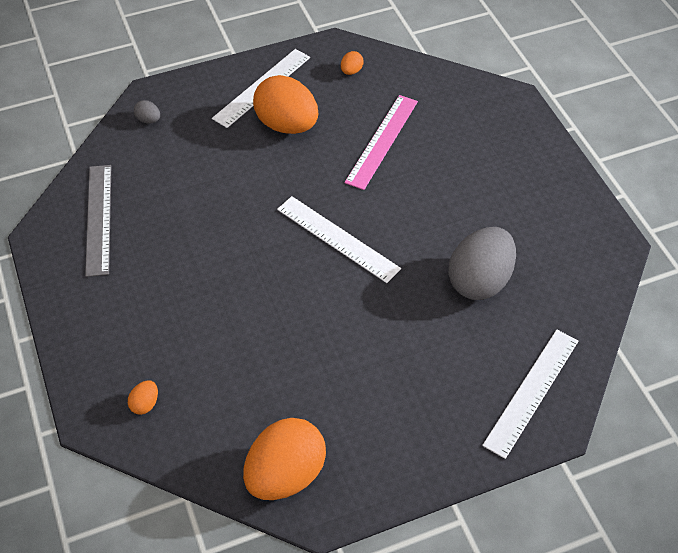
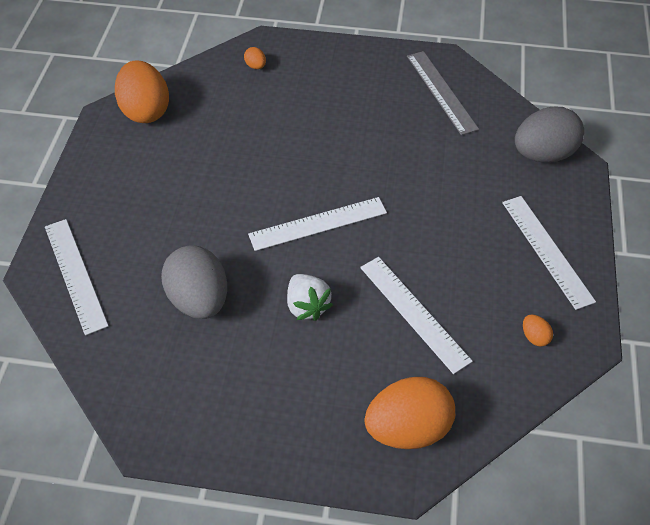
camera: 120 degrees right, 0 degrees up
grey ruler [85,165,111,277] -> grey ruler turned 45 degrees clockwise [407,51,479,135]
grey egg [134,100,160,124] -> grey egg [515,107,584,163], size x2.43
orange egg [253,75,319,134] -> orange egg moved to [364,377,455,449]
pink ruler [344,95,418,190] -> white ruler [360,257,473,374]
none -> white strawberry [287,274,333,321]

